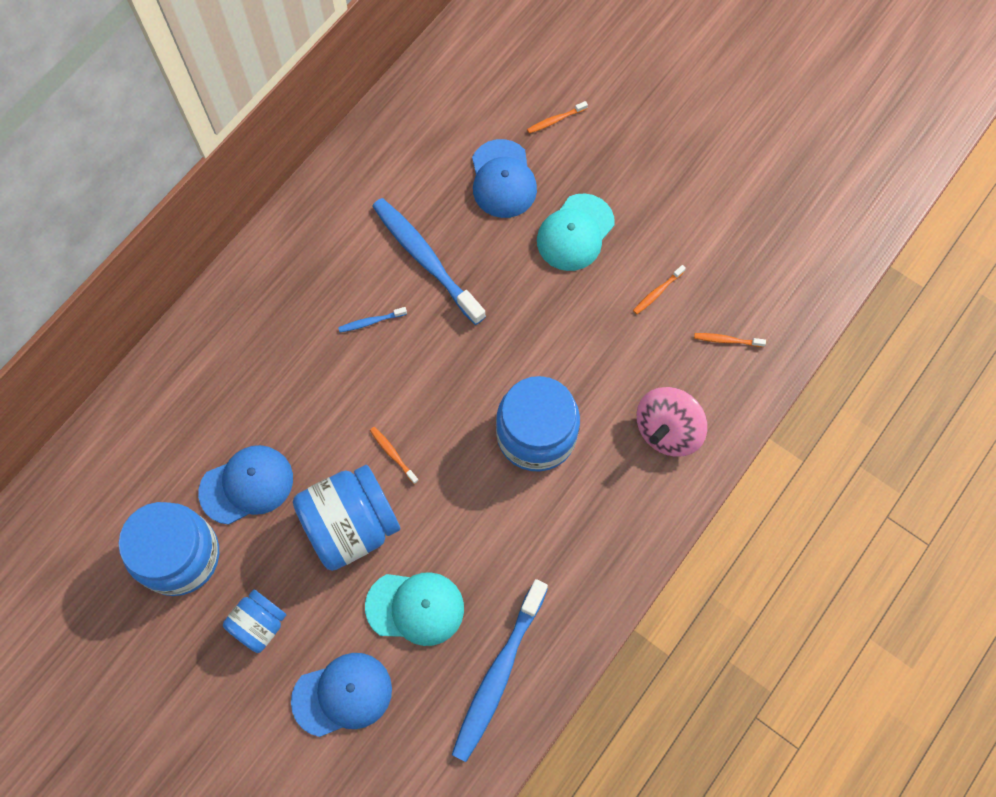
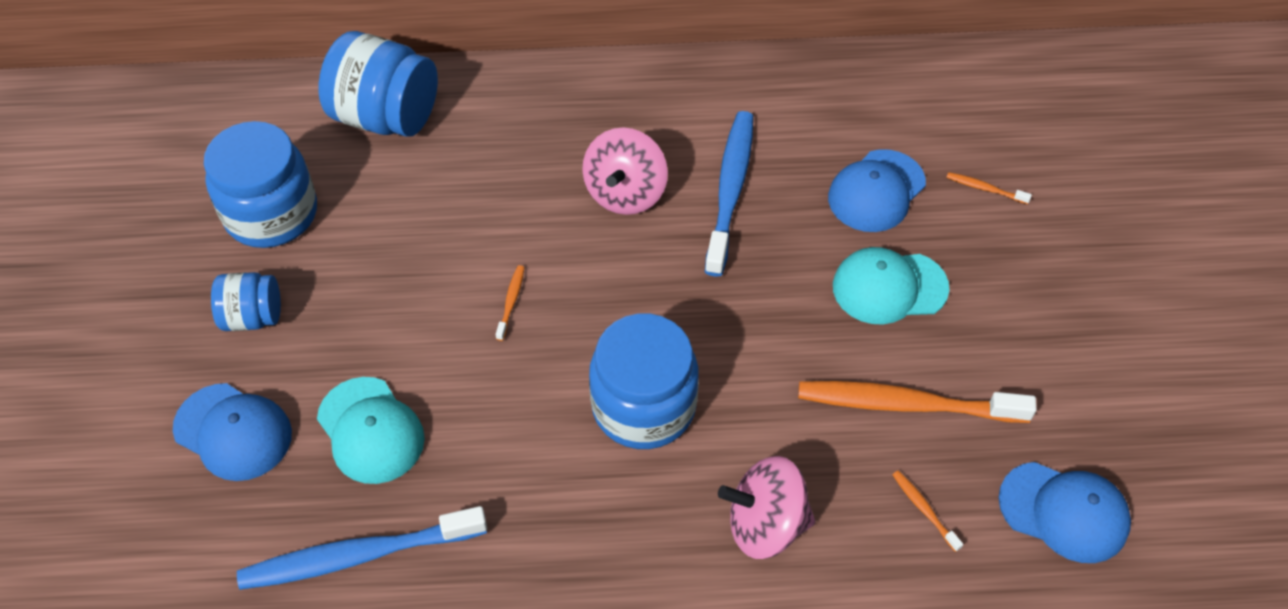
camera: 50 degrees right, 15 degrees down
blue cap [198,445,293,525] -> blue cap moved to [999,462,1131,563]
blue jar [293,465,400,571] -> blue jar moved to [318,31,438,137]
blue toothbrush [338,307,407,332] -> pink spinning top [582,127,668,215]
orange toothbrush [633,265,686,314] -> orange toothbrush [798,381,1037,423], size x2.44

